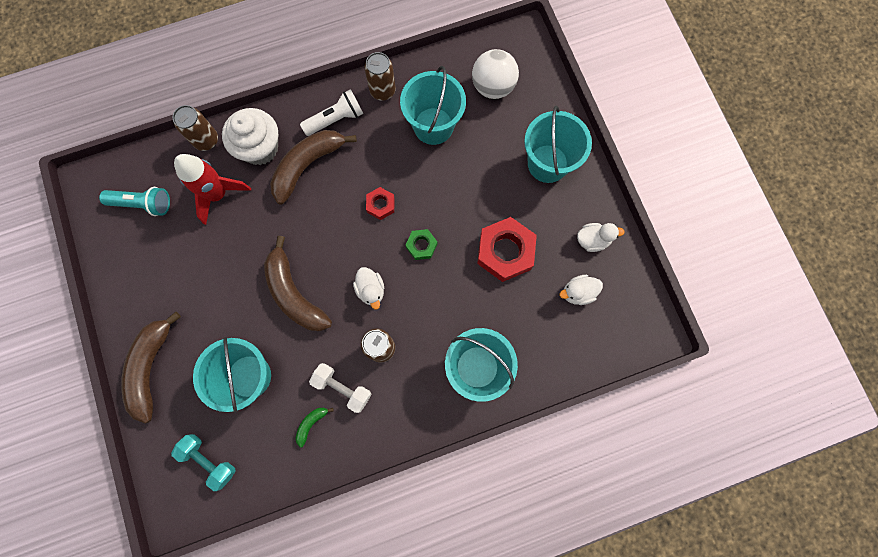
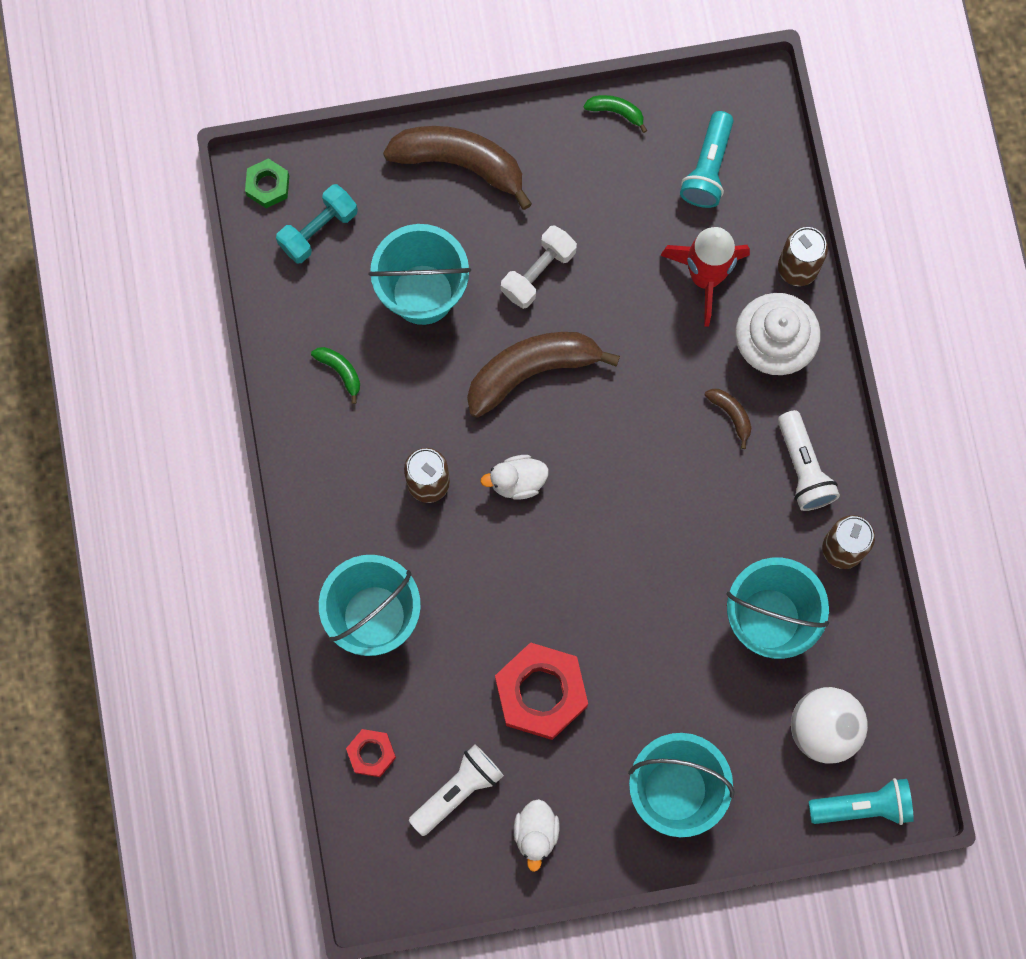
camera: 100 degrees right, 0 degrees up
brown banana [270,130,357,205] -> brown banana [705,389,751,449], size x0.44
white dumbbell [309,363,371,413] -> white dumbbell moved to [501,225,577,309]
red nut [366,187,394,220] -> red nut moved to [346,729,396,777]
green nut [405,229,437,260] -> green nut moved to [245,158,289,208]
white duck [560,275,603,305] -> white flashlight [409,745,504,836]
none -> green banana [583,95,647,133]
none -> turquoise flashlight [809,778,914,825]

